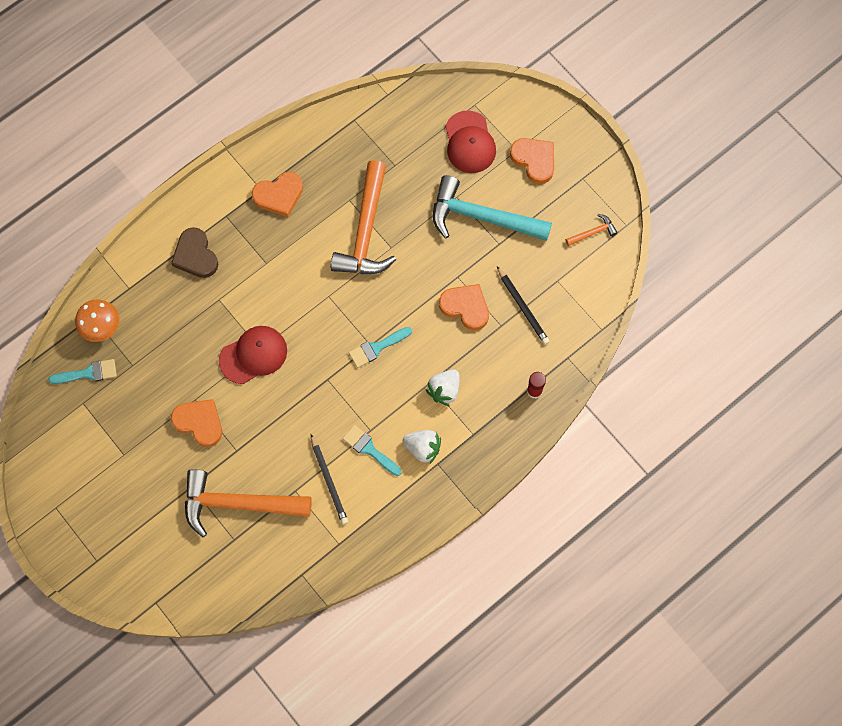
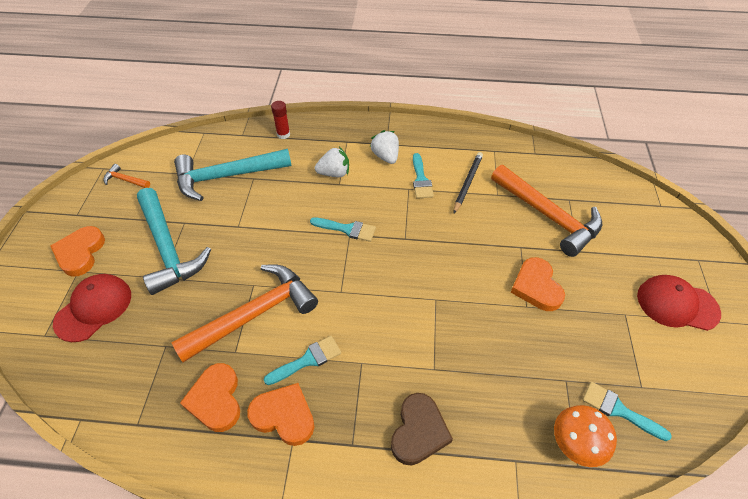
camera: 135 degrees left, 20 degrees down
red cap [219,326,287,384] -> red cap moved to [637,275,721,331]
orange heart [439,284,489,330] -> orange heart moved to [180,363,240,432]
black pencil [497,266,550,345] -> turquoise hammer [174,149,291,201]
none -> turquoise brush [264,336,341,385]

